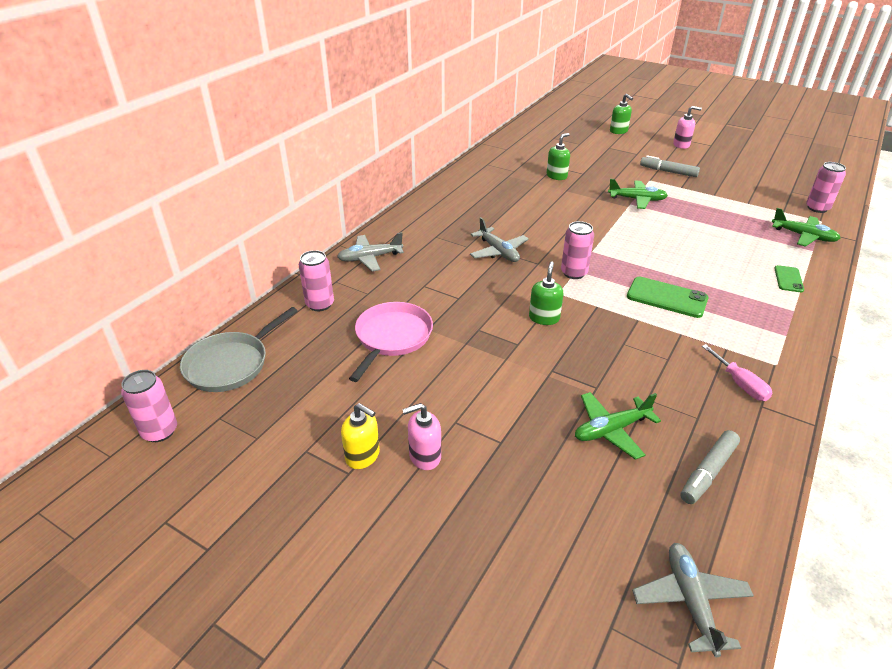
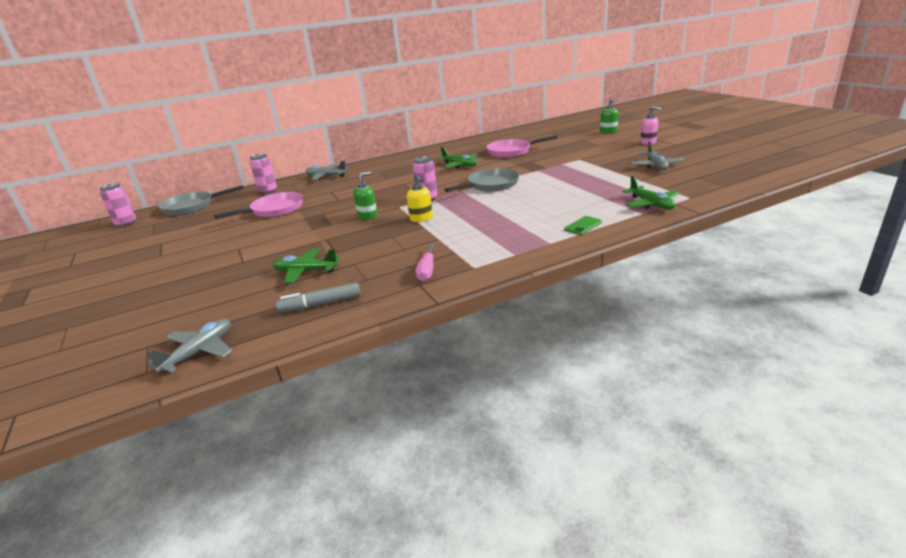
camera: 35 degrees right, 10 degrees down
yellow soap dispenser [341,403,380,469] -> yellow soap dispenser moved to [407,175,433,222]
pink soap dispenser [402,403,441,470] -> none
grey plane [470,217,529,262] -> grey plane moved to [630,141,685,170]
green soap dispenser [547,133,570,180] -> pink pan [486,135,558,157]
green plane [608,179,668,209] -> green plane moved to [437,147,477,169]
green phone [627,277,709,318] -> none
grey marker [640,155,700,177] -> none
pink can [806,162,846,213] -> none
none -> grey pan [444,168,519,192]

